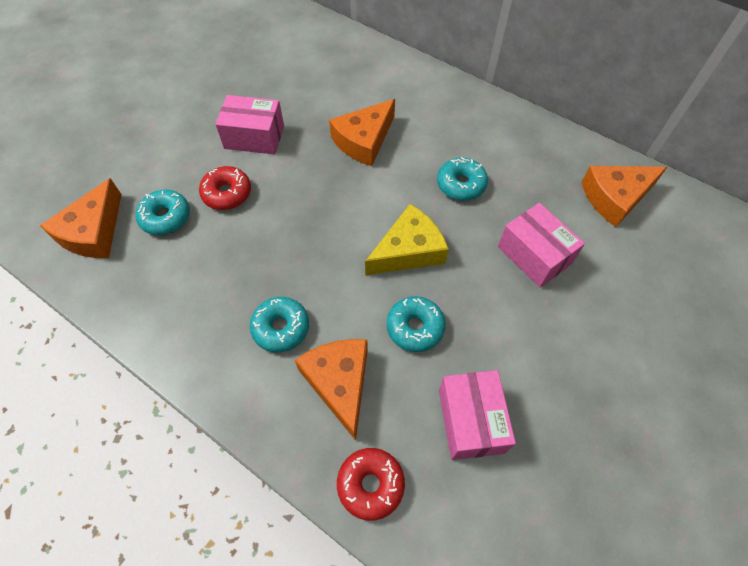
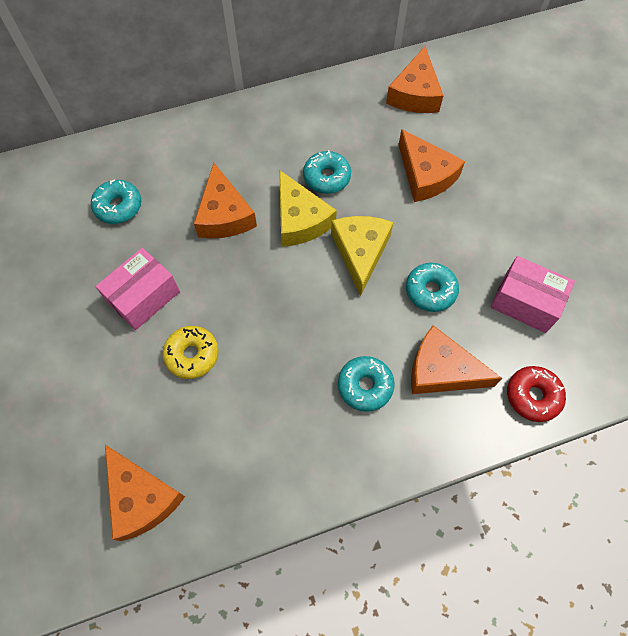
camera: 55 degrees left, 5 degrees up
turquoise donut [135,189,190,235] -> turquoise donut moved to [91,179,141,224]
red donut [199,166,251,210] -> yellow donut [162,326,219,379]
pink box [498,203,585,288] -> orange cheese [398,129,465,202]
none -> yellow cheese [279,170,337,247]

